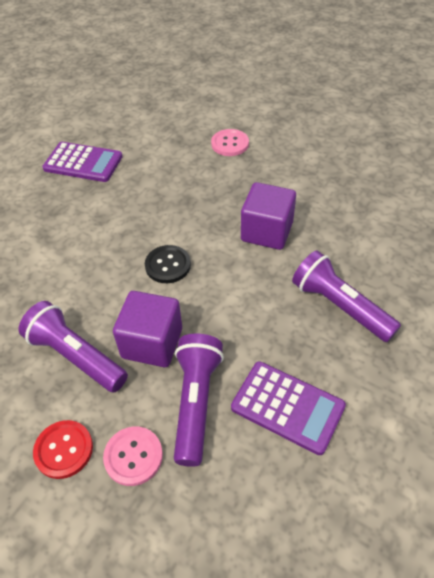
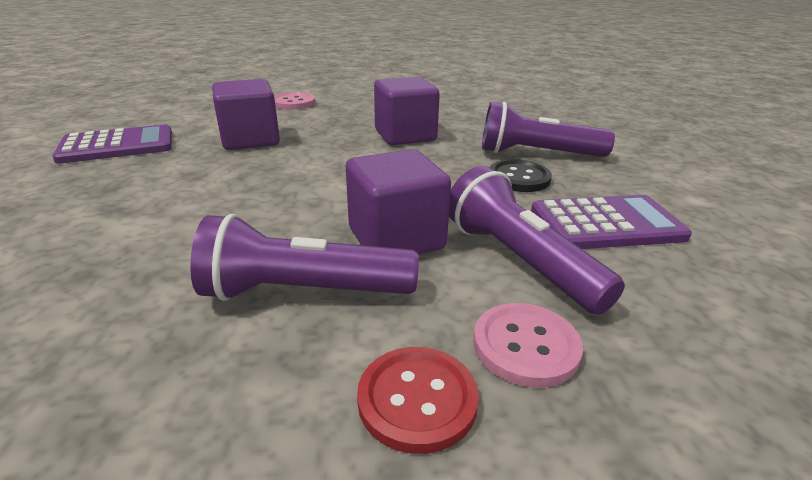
camera: 40 degrees left, 20 degrees down
black button [145,245,191,283] -> black button moved to [490,160,552,192]
none -> purple cube [212,79,280,150]

